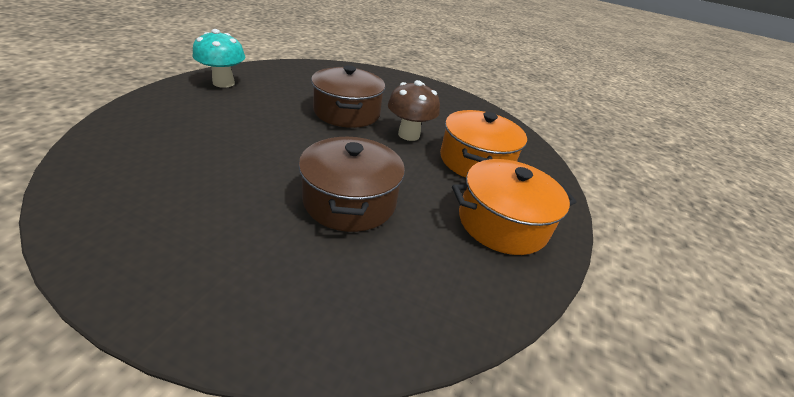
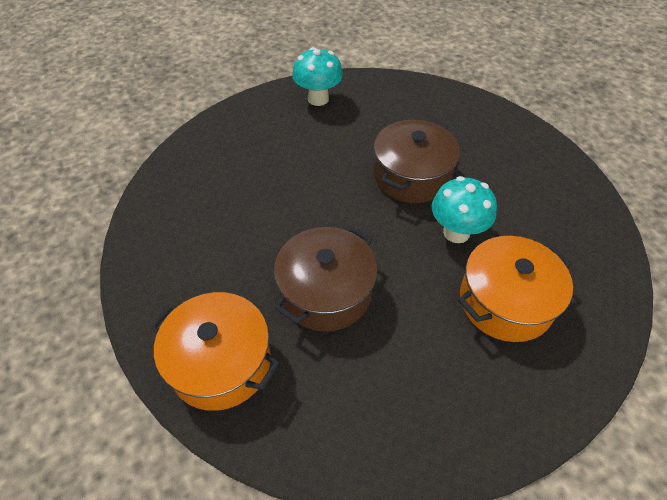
camera: 45 degrees right, 15 degrees up
brown mushroom [388,80,440,141] -> turquoise mushroom [432,176,497,243]
orange pot [452,159,576,255] -> orange pot moved to [150,292,280,411]

